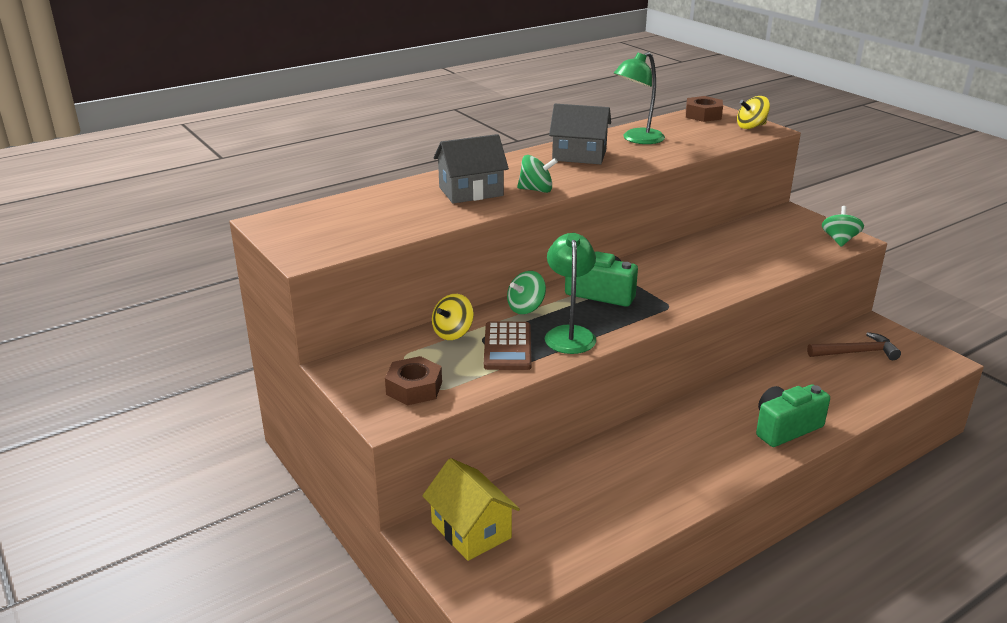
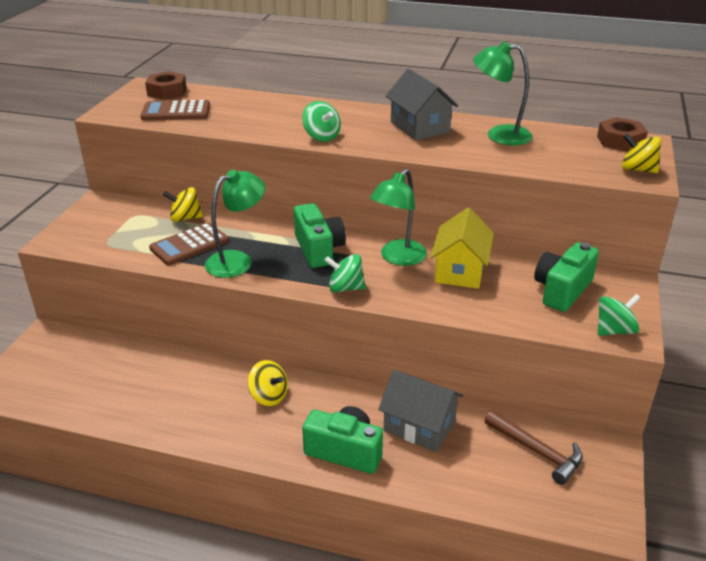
camera: 50 degrees right, 5 degrees up
brown nut [385,356,442,406] -> brown nut moved to [145,71,187,100]
yellow house [422,458,520,561] -> yellow house moved to [430,208,494,289]
grey house [433,134,509,203] -> grey house moved to [378,370,463,452]
green spinning top [507,271,546,314] -> green spinning top moved to [324,254,366,293]
none -> brown calculator [140,100,210,120]
none -> yellow spinning top [248,360,288,406]
none -> green lamp [370,169,427,266]
none -> green camera [534,242,599,312]

